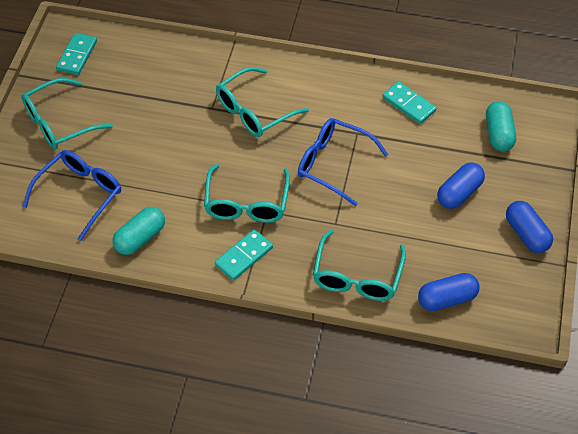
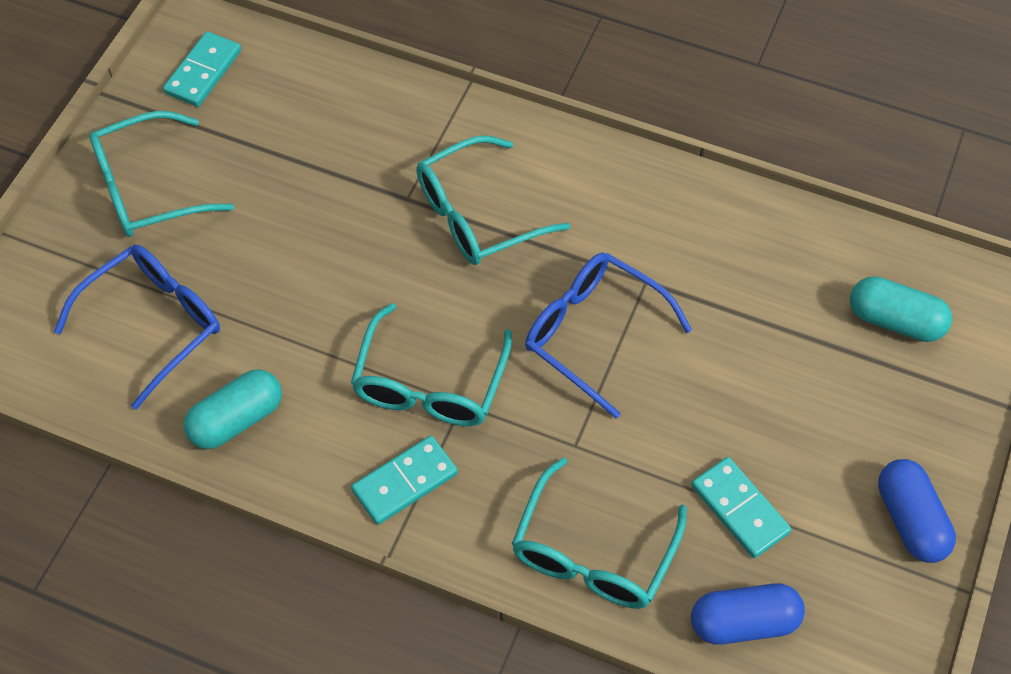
camera: 10 degrees right, 5 degrees up
turquoise domino [382,81,436,124] -> turquoise domino moved to [691,457,791,558]
blue capsule [437,163,485,209] -> none
turquoise capsule [486,101,516,152] -> turquoise capsule turned 75 degrees counterclockwise [850,276,952,342]

